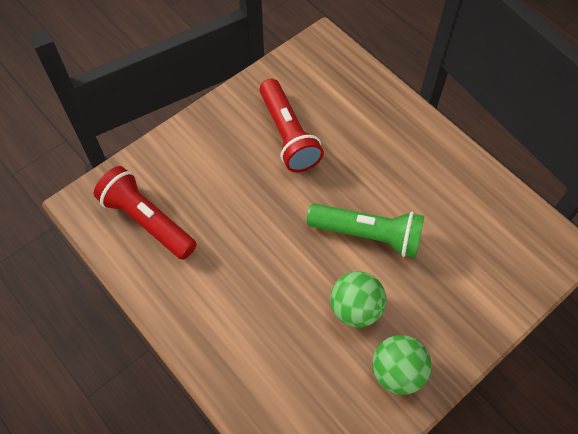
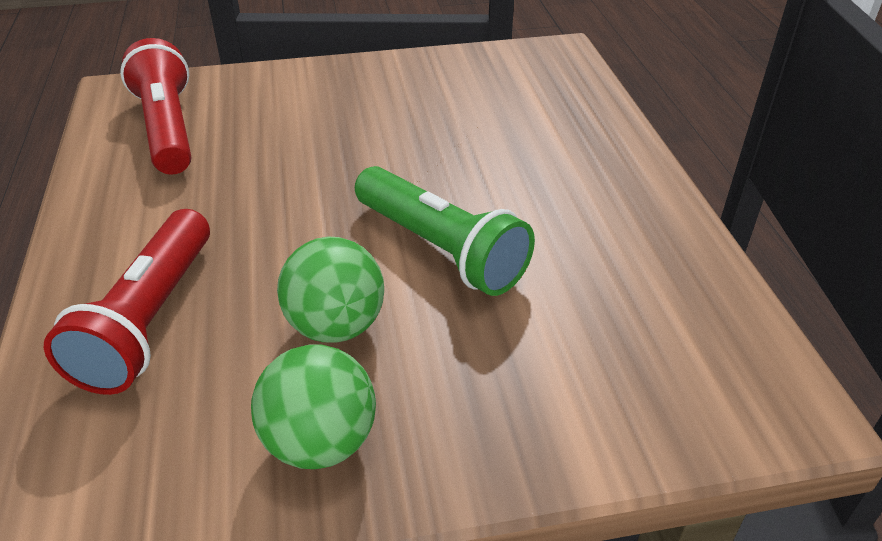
camera: 30 degrees right, 20 degrees down
red flashlight [259,79,324,173] -> red flashlight moved to [44,209,210,395]

